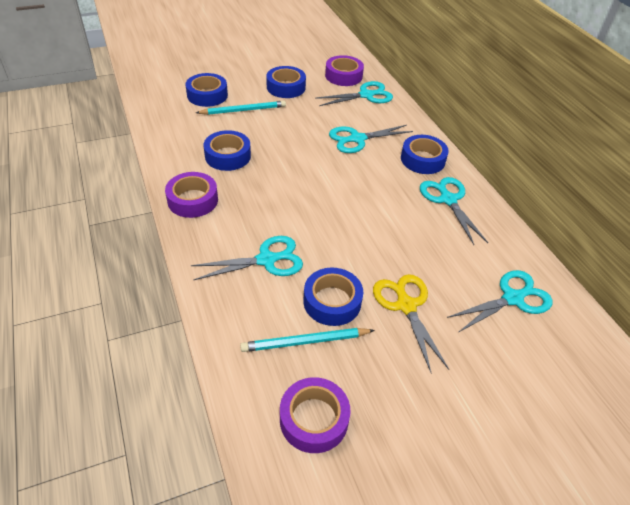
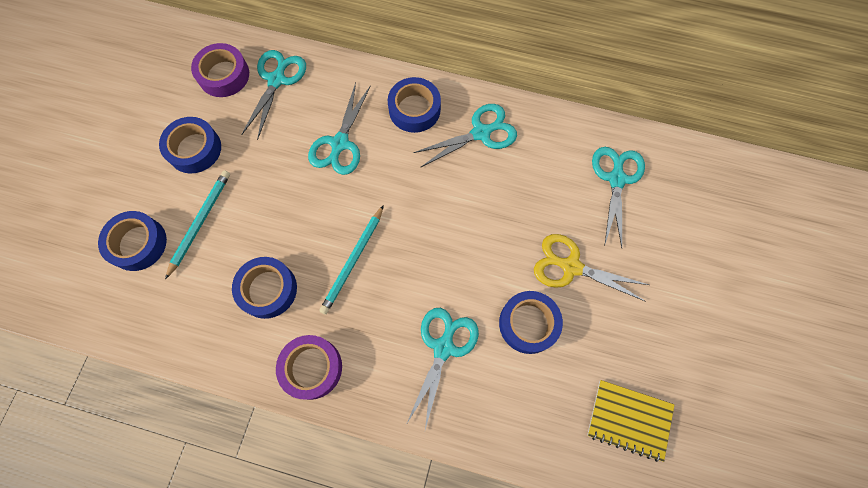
camera: 50 degrees left, 25 degrees up
turquoise pencil [240,328,375,352] -> turquoise pencil moved to [319,205,384,314]
purple tape [280,377,351,453] -> yellow notebook [587,380,674,462]
turquoise scissors [420,177,488,245] -> turquoise scissors turned 135 degrees clockwise [413,104,517,167]

